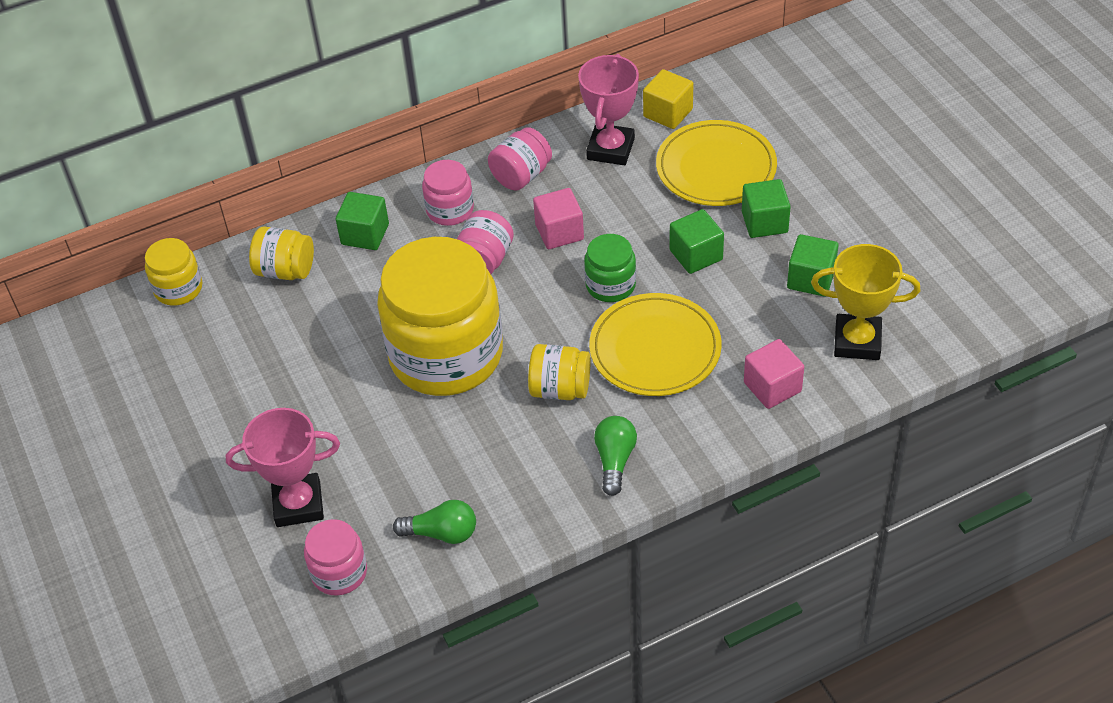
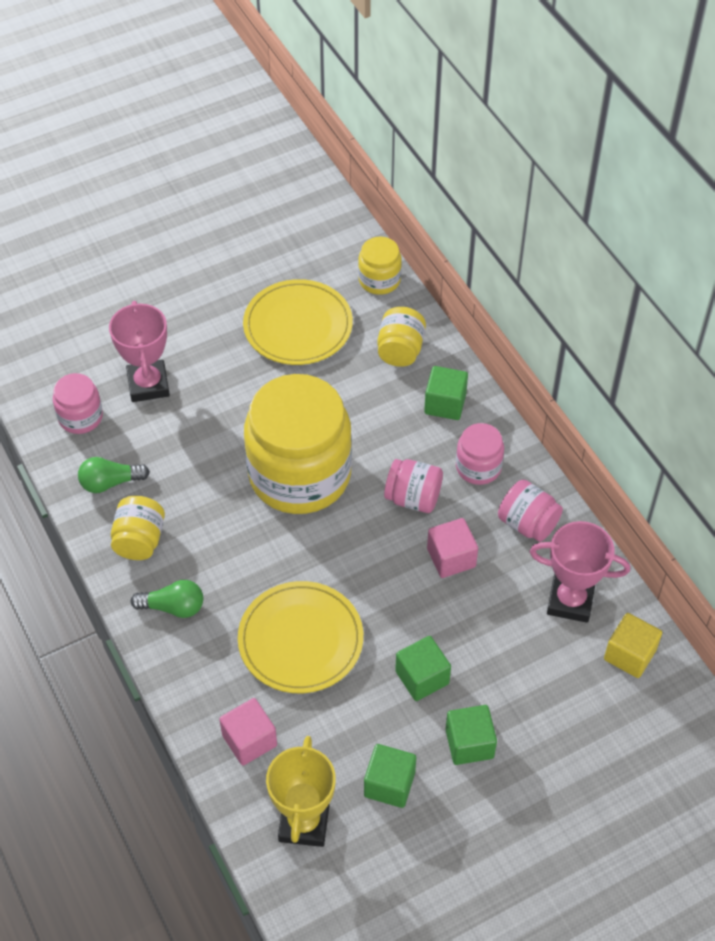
camera: 85 degrees right, 5 degrees up
green light bulb [393,500,476,544] -> green light bulb turned 75 degrees clockwise [78,457,150,493]
yellow jar [528,344,591,400] -> yellow jar moved to [111,496,165,560]
green jar [584,234,636,302] -> none
yellow plate [656,120,777,206] -> yellow plate moved to [243,279,353,365]

